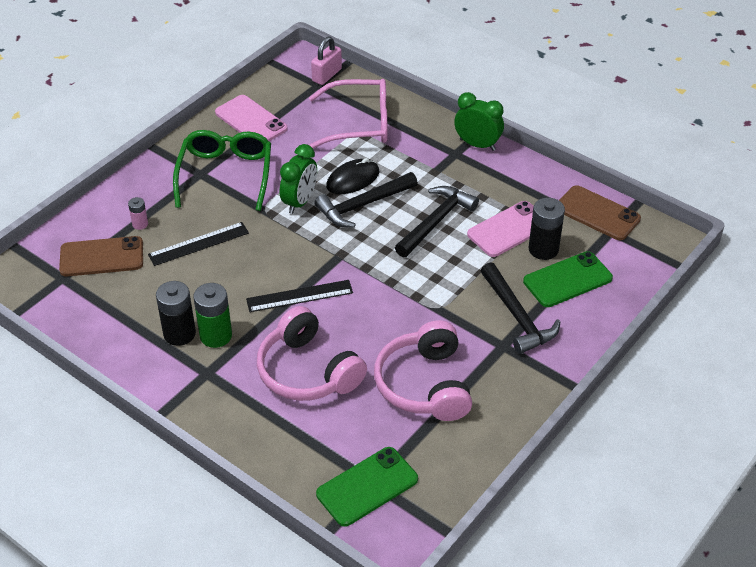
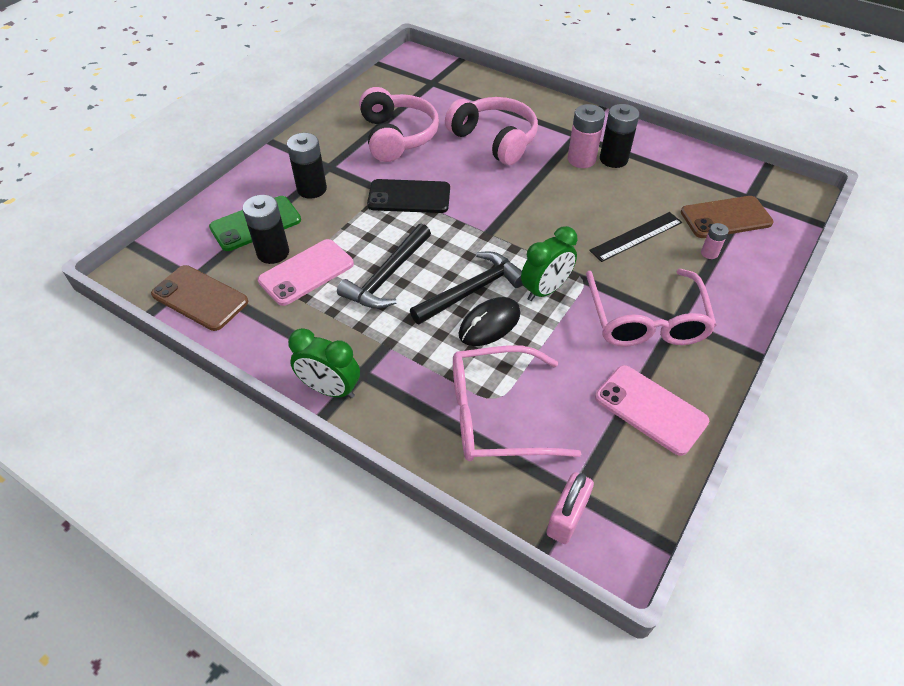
camera: 175 degrees right, 5 degrees up
green glasses [173,130,271,211] -> pink glasses [586,269,717,347]
green battery [193,283,232,348] -> pink battery [568,104,605,168]
black ruler [246,280,353,312] -> none
green clock [280,144,317,214] -> green clock turned 150 degrees counterclockwise [521,226,577,301]
green phone [316,447,418,527] -> none
black hammer [481,262,560,354] -> black battery [287,133,327,199]
none -> black phone [367,179,450,213]

